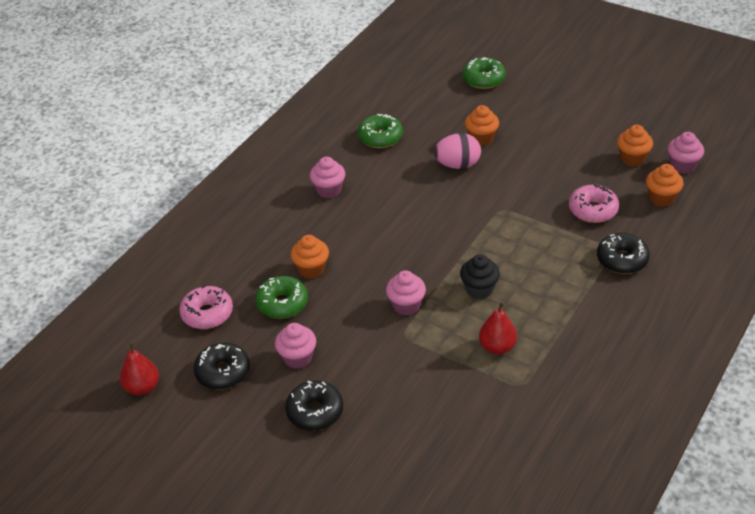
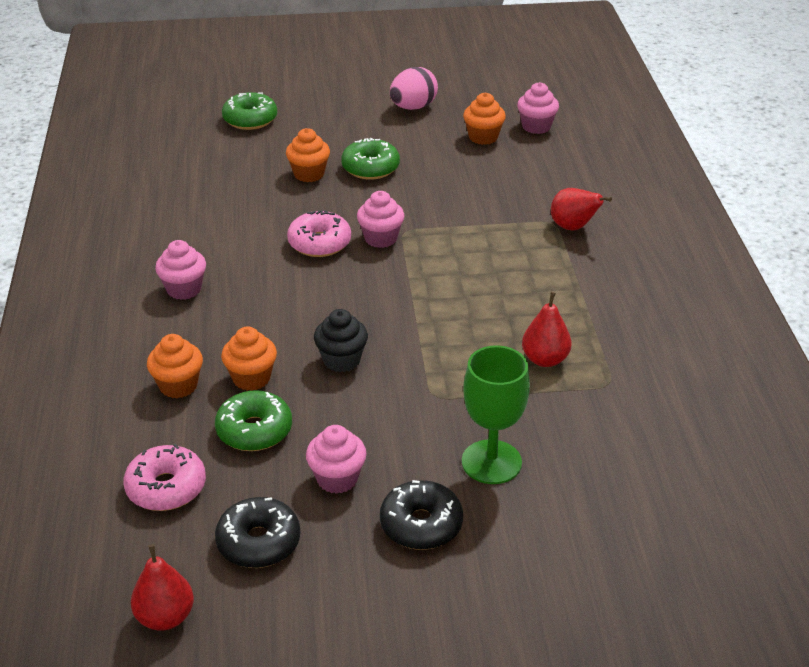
camera: 40 degrees left, 5 degrees down
green donut [358,114,403,148] -> green donut moved to [341,138,400,180]
pink cupcake [386,270,426,315] -> pink cupcake moved to [357,191,404,248]
pink egg [434,133,481,169] -> pink egg moved to [390,67,438,110]
black cupcake [460,254,500,299] -> black cupcake moved to [314,309,368,372]
pink donut [569,184,619,223] -> pink donut moved to [287,210,351,257]
black donut [597,233,650,274] -> red pear [551,188,612,230]
orange cupcake [646,164,684,207] -> orange cupcake moved to [147,334,203,398]
none -> green goblet [462,345,530,484]

